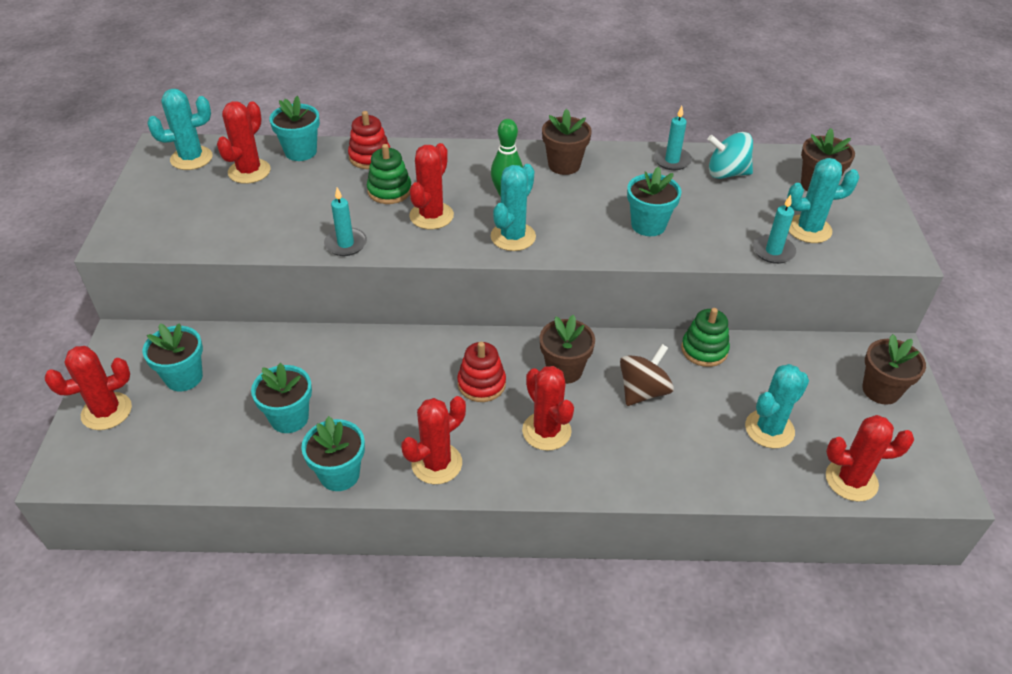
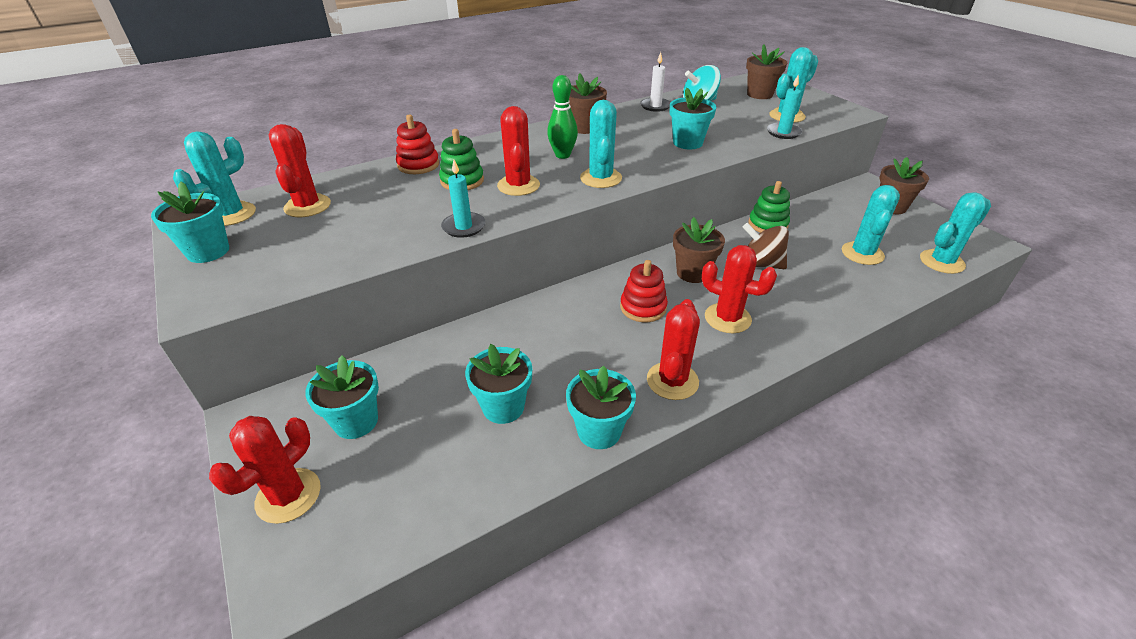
camera: 30 degrees left, 5 degrees down
turquoise flower pot [269,96,320,161] -> turquoise flower pot moved to [151,182,229,263]
brown spinning top [620,344,674,406] -> brown spinning top turned 75 degrees counterclockwise [743,223,789,269]
turquoise candle [654,106,692,170] -> white candle [640,52,671,112]
red cactus [826,415,914,502] -> turquoise cactus [920,192,991,274]

